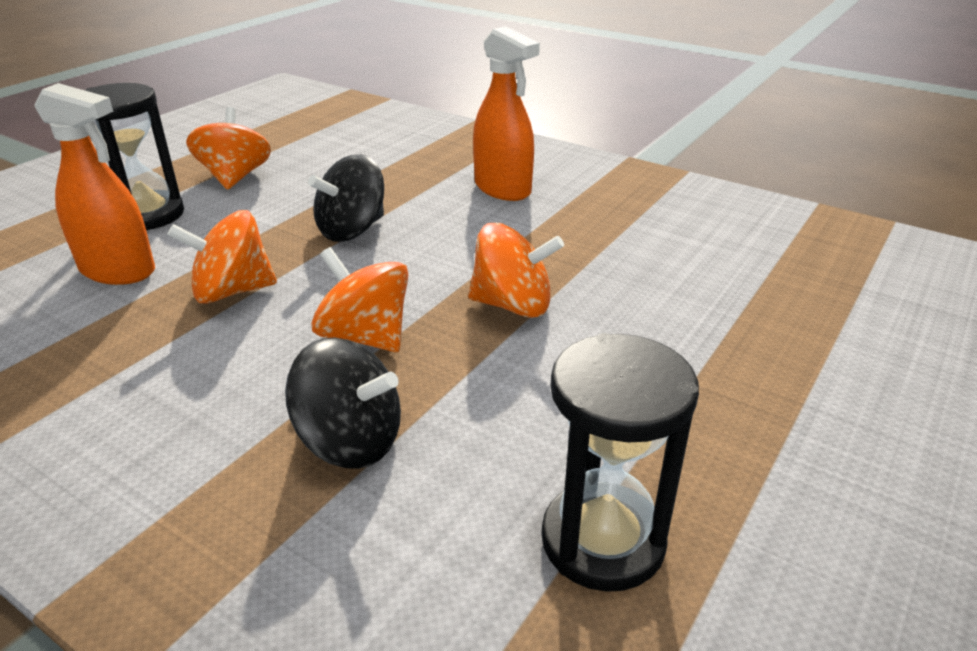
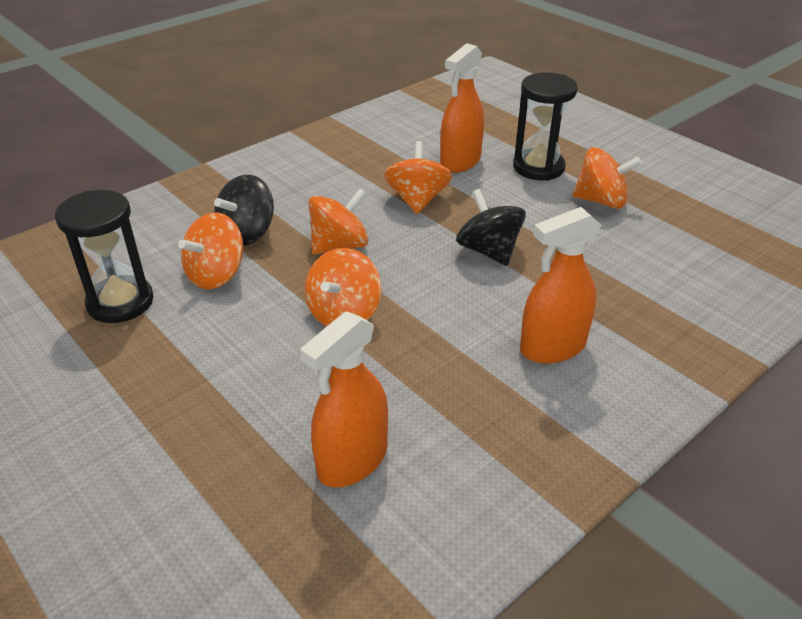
camera: 105 degrees right, 5 degrees up
none -> orange spinning top [178,212,243,289]
none -> orange spray bottle [300,311,388,488]

